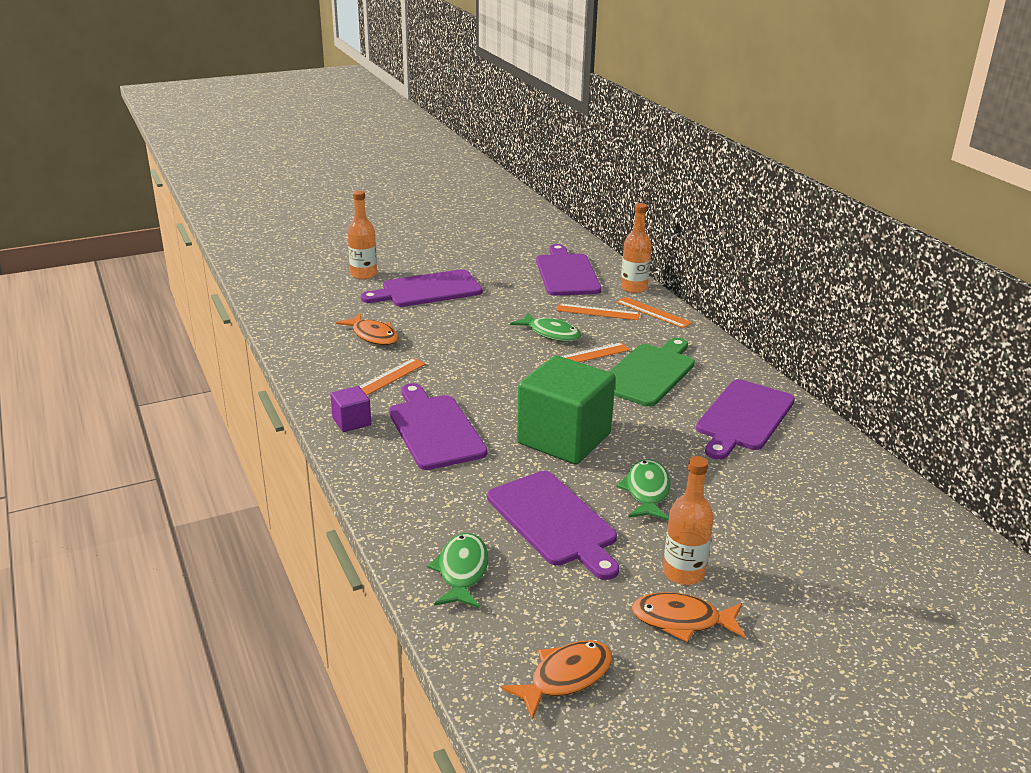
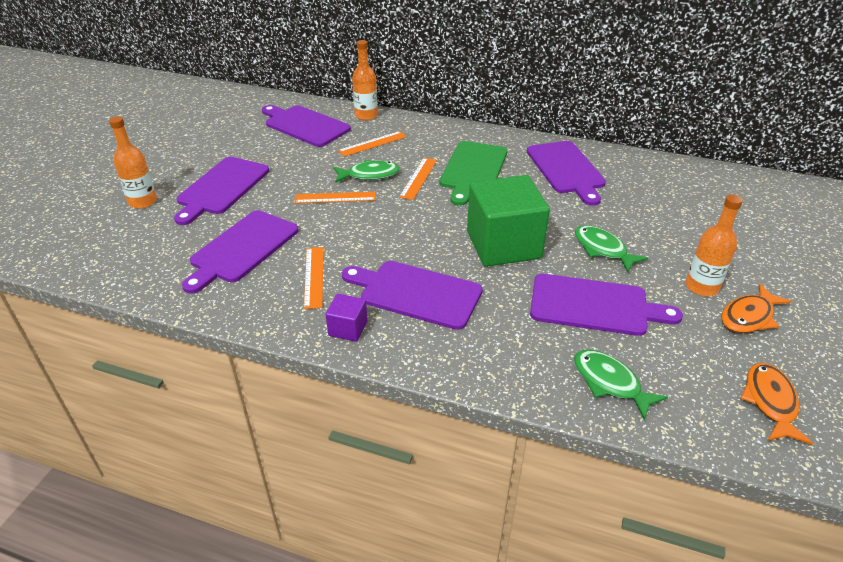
camera: 45 degrees left, 10 degrees up
orange fish [336,313,399,345] -> purple cutting board [182,210,299,293]
green cutting board [609,338,695,407] -> green cutting board turned 150 degrees counterclockwise [440,141,507,206]
orange ruler [616,297,692,328] -> orange ruler moved to [294,192,376,204]

